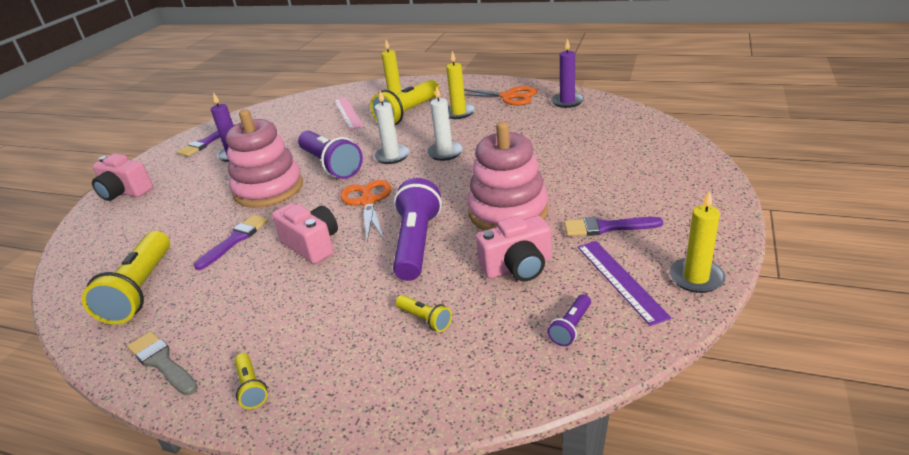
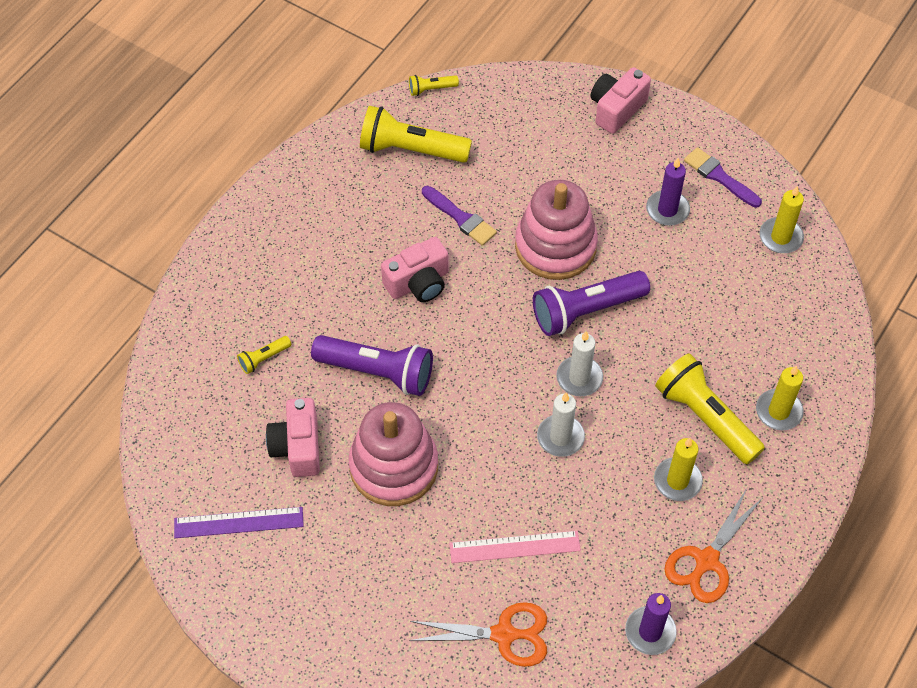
camera: 100 degrees right, 25 degrees up
grey brush [127,331,198,396] -> none
yellow flashlight [234,353,268,409] -> yellow flashlight moved to [409,75,459,96]
pink ruler [334,97,364,130] -> pink ruler moved to [449,531,581,563]
orange scissors [340,180,391,241] -> orange scissors moved to [409,602,547,667]
purple flashlight [548,294,591,346] -> none
purple brush [564,217,663,236] -> none
yellow candle [669,190,725,293] -> yellow candle moved to [759,186,804,253]

